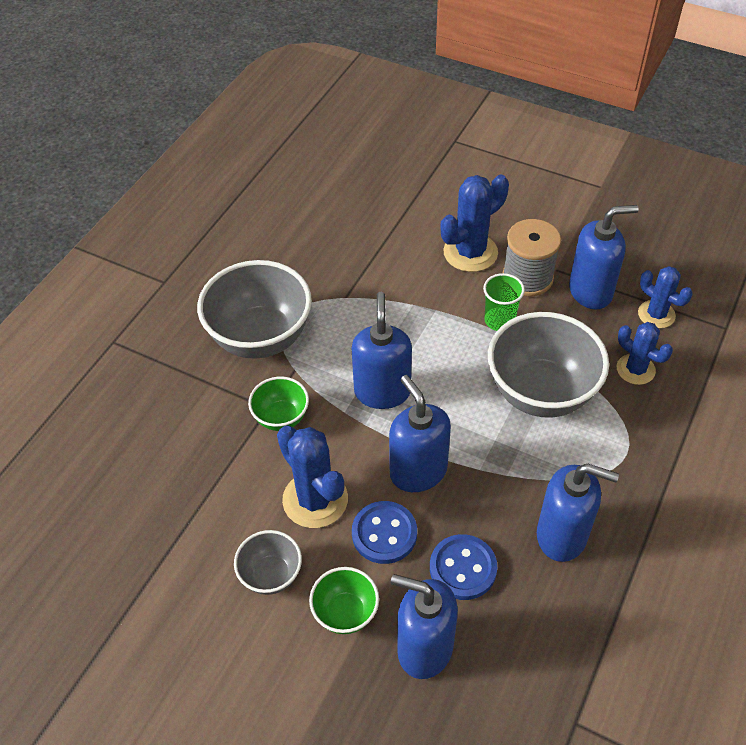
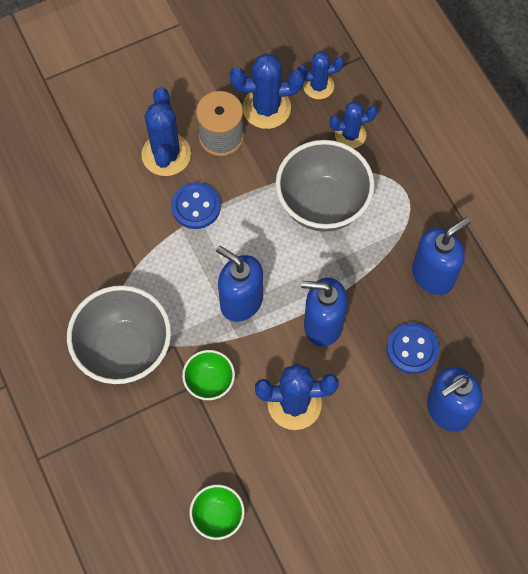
camera: 55 degrees left, 15 degrees up
grey bowl [234,530,302,595] -> none
green bowl [309,567,379,634] -> green bowl moved to [189,485,245,540]
blue button [352,501,417,564] -> blue button moved to [171,182,221,229]
green cup [483,273,525,331] -> none
blue soap dispenser [569,205,639,309] -> blue cactus [230,53,304,129]

